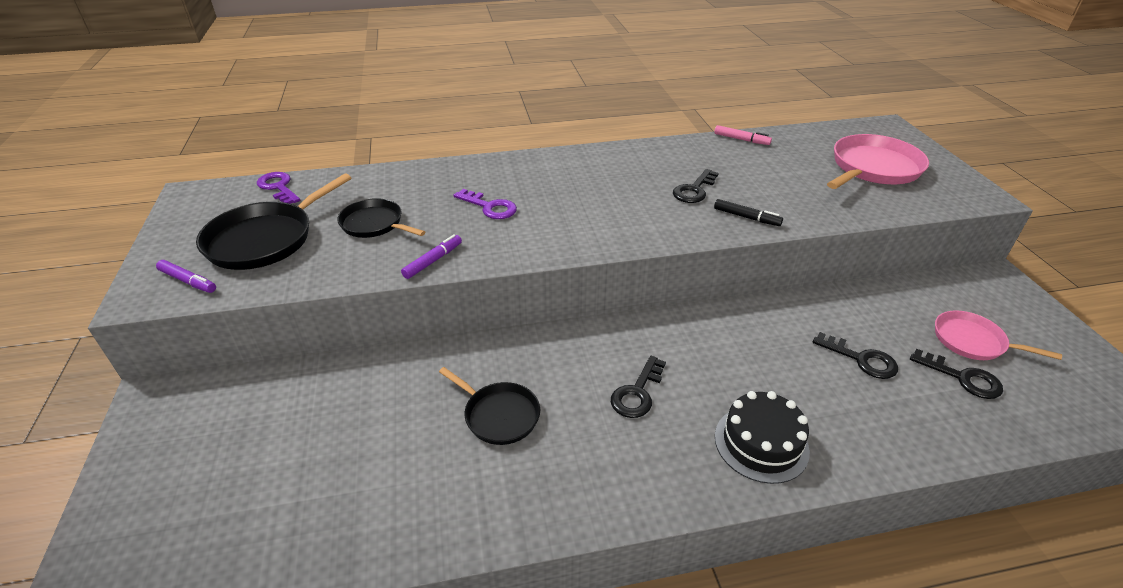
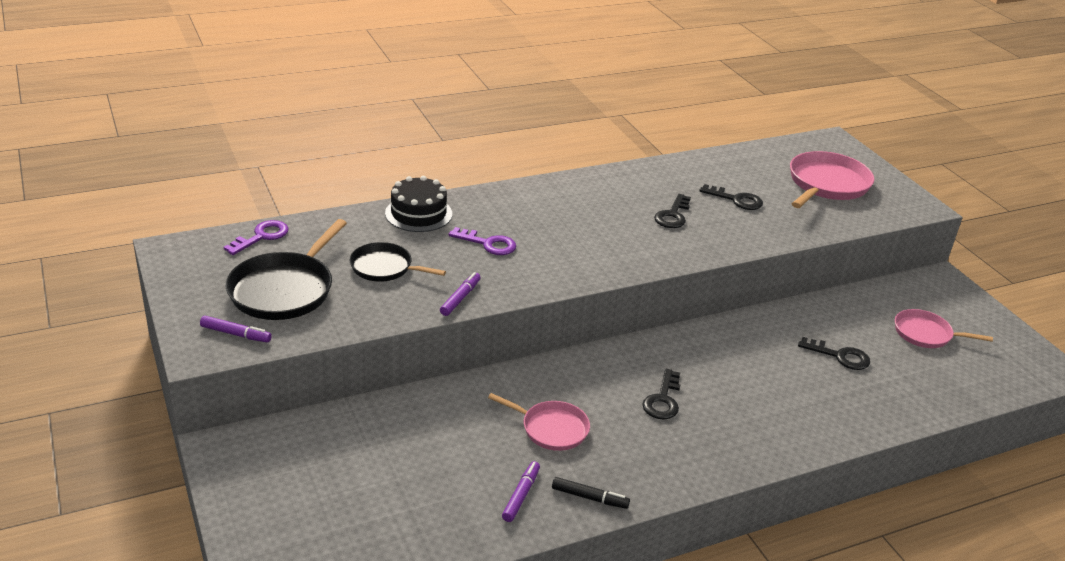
camera: 15 degrees left, 5 degrees down
purple key [257,172,300,204] -> purple key turned 90 degrees clockwise [224,220,289,255]
black pan [439,367,540,445] -> pink pan [488,393,590,451]
pink marker [714,125,772,145] -> none
black marker [714,199,783,226] -> black marker moved to [552,477,630,509]
black cake [715,391,810,484] -> black cake moved to [385,176,452,232]
black key [910,349,1003,399] -> black key moved to [699,184,763,210]
none -> purple marker [502,461,540,522]

